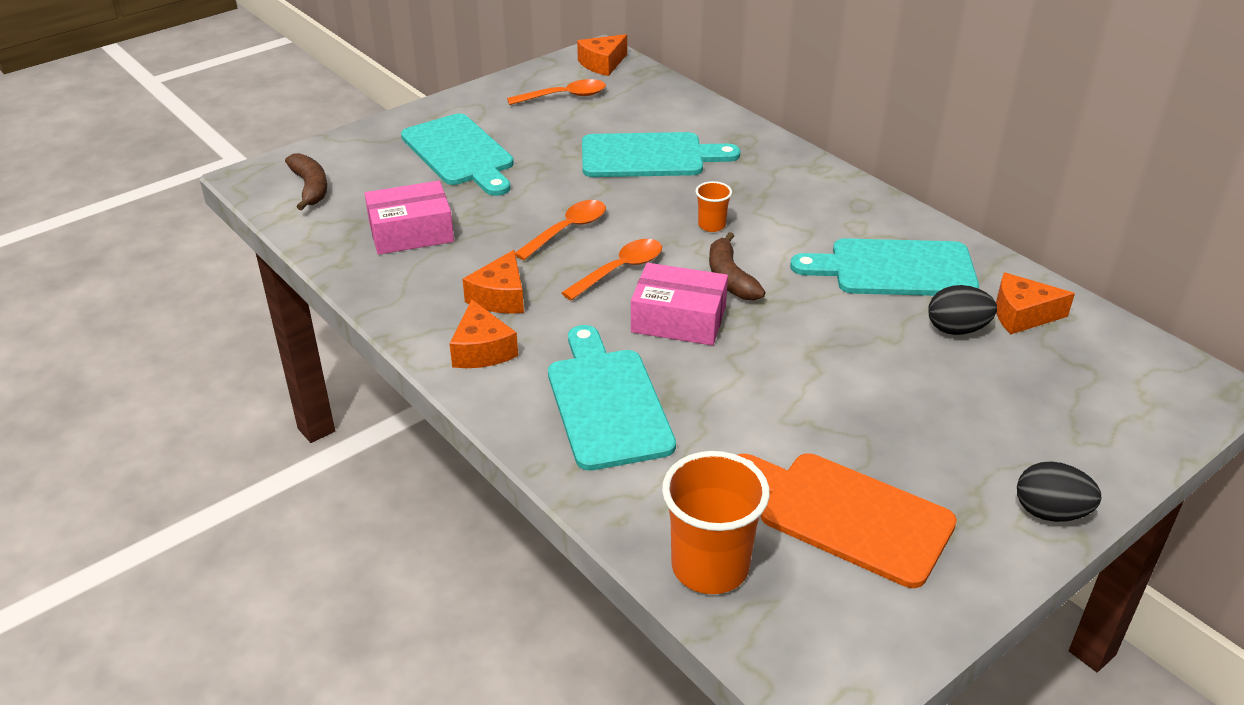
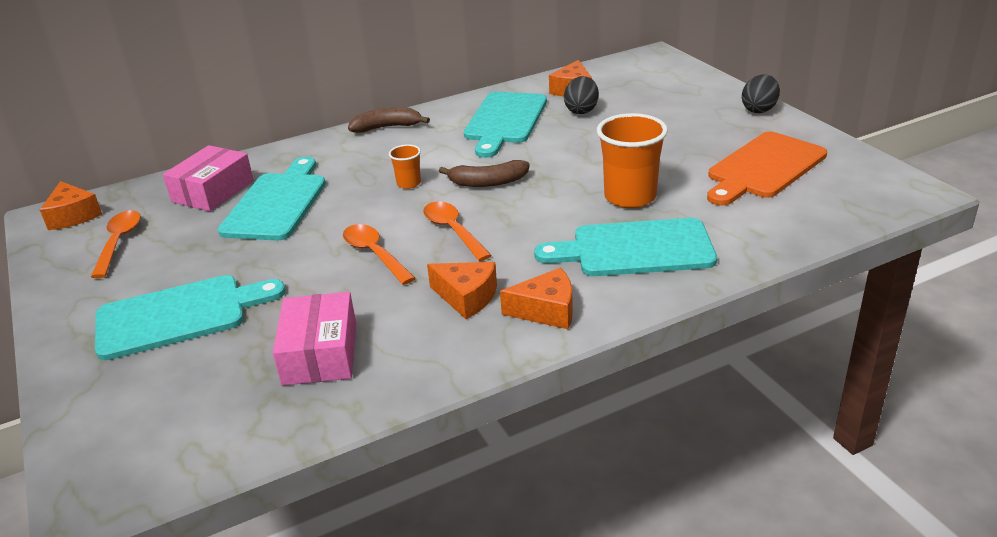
camera: 75 degrees left, 5 degrees down
brown banana [285,153,327,210] -> brown banana moved to [348,107,430,133]
pink box [631,263,728,345] -> pink box moved to [163,145,254,211]
orange cup [662,451,770,594] -> orange cup moved to [597,113,668,208]

